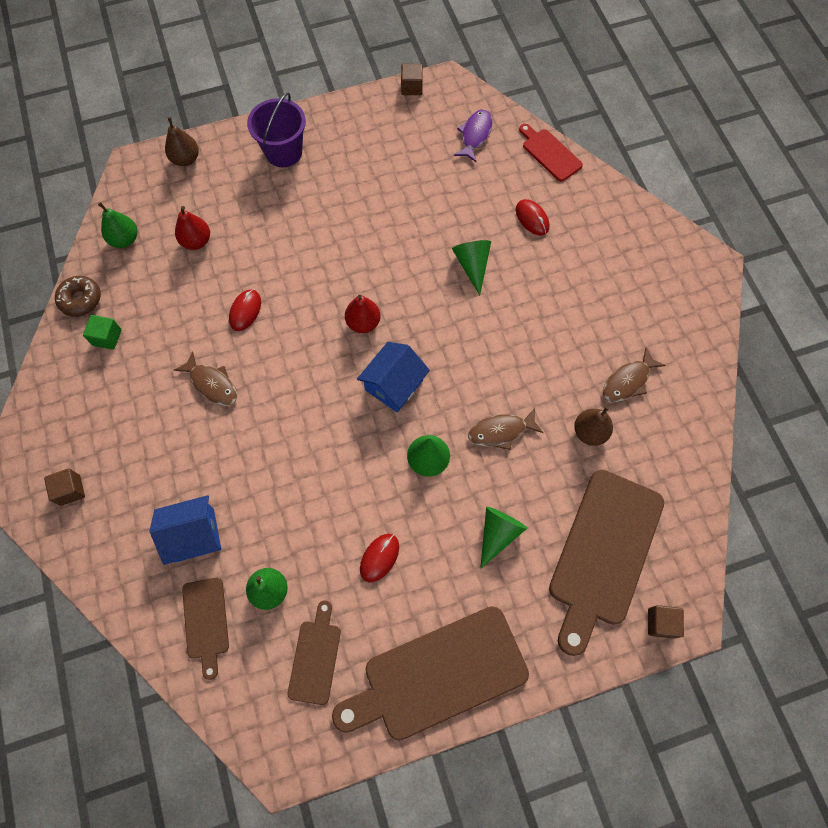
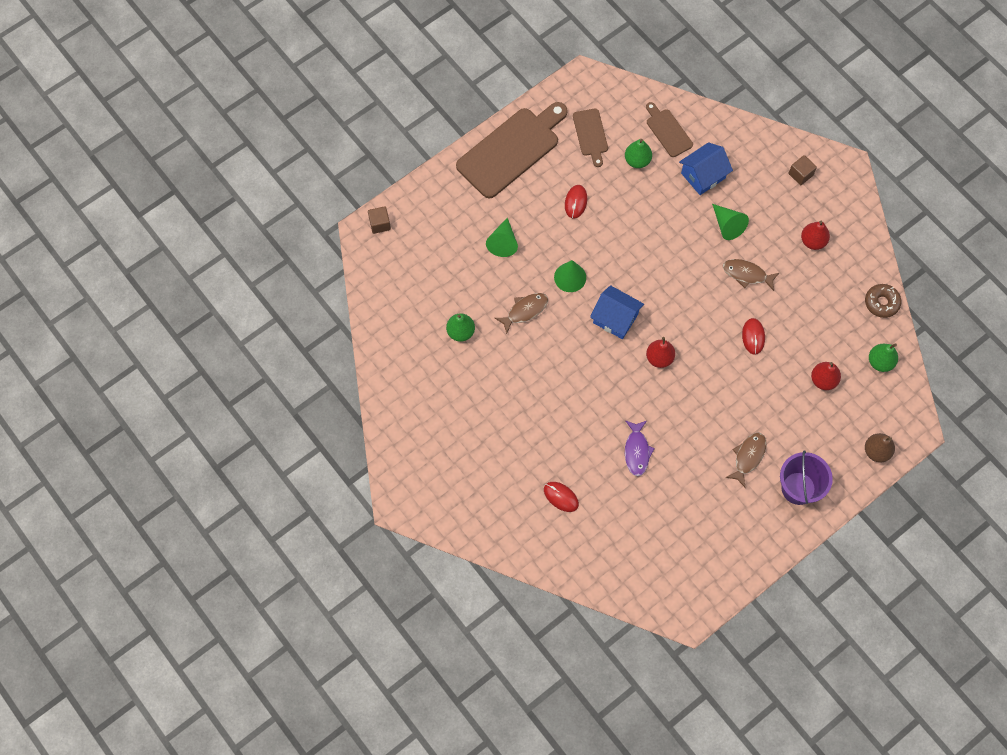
camera: 160 degrees right, 0 degrees up
green cube [83,315,122,350] -> none
blue house [357,342,430,412] -> blue house turned 75 degrees counterclockwise [590,285,644,339]
brown cube [401,64,423,95] -> none
green cone [452,240,491,296] -> green cone moved to [712,204,749,240]
purple fish [454,109,493,162] -> purple fish moved to [625,420,655,476]
red cutting board [519,124,583,182] -> none
brown cutting board [549,470,664,656] -> none
brown pear [574,406,613,446] -> green pear [446,313,475,342]
brown fish [603,347,666,402] -> brown fish moved to [726,433,766,488]
none -> red pear [801,221,830,250]

